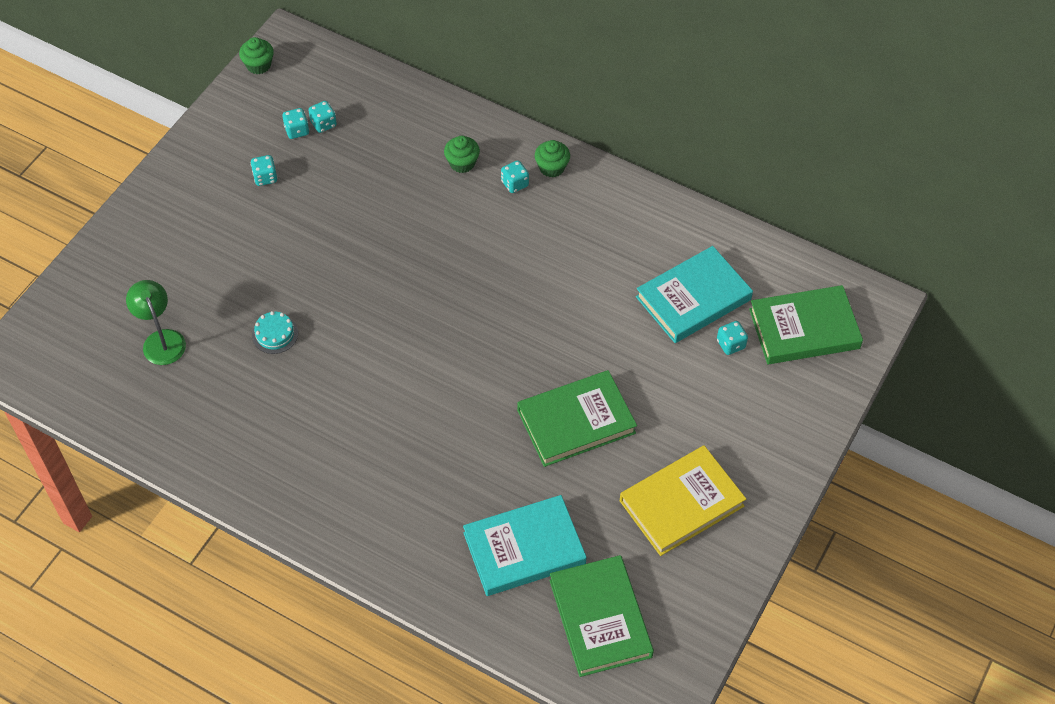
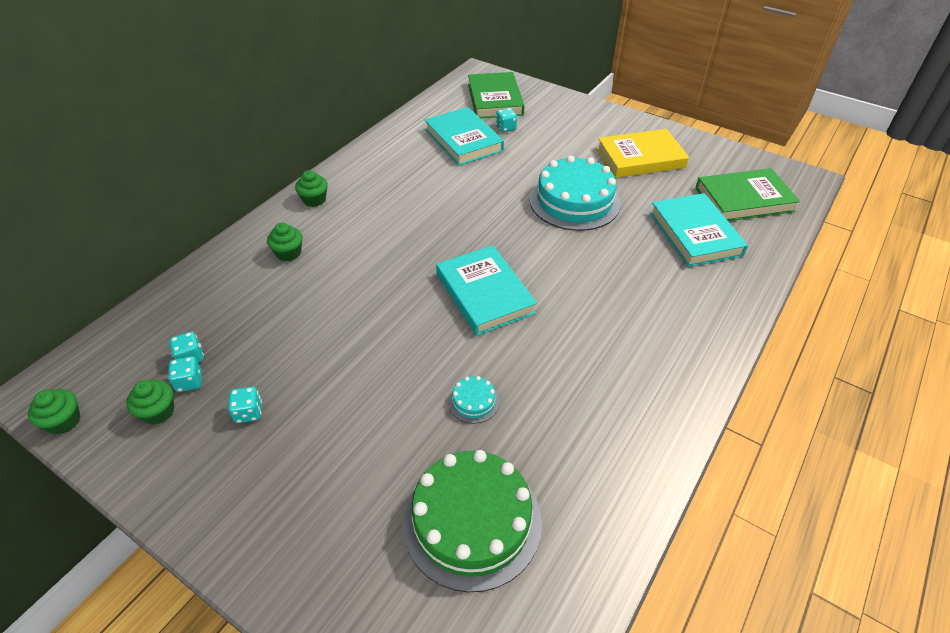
camera: 85 degrees left, 10 degrees down
green lamp [126,280,186,365] -> green cake [402,450,542,592]
turquoise dice [501,160,529,193] -> none
green book [517,370,637,467] -> turquoise cake [529,155,621,231]
yellow book [620,445,746,556] -> yellow book turned 75 degrees counterclockwise [597,129,689,178]
none -> green cupcake [126,380,174,425]
none -> turquoise book [436,245,537,336]

